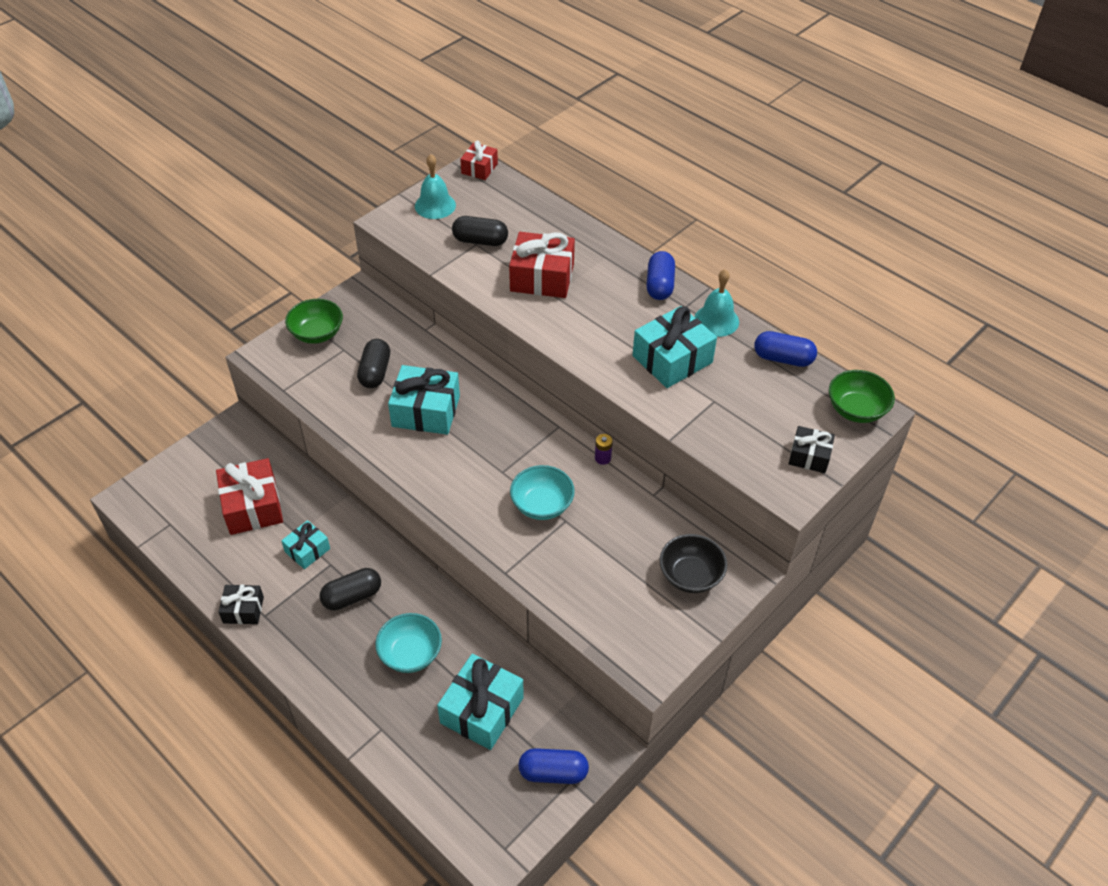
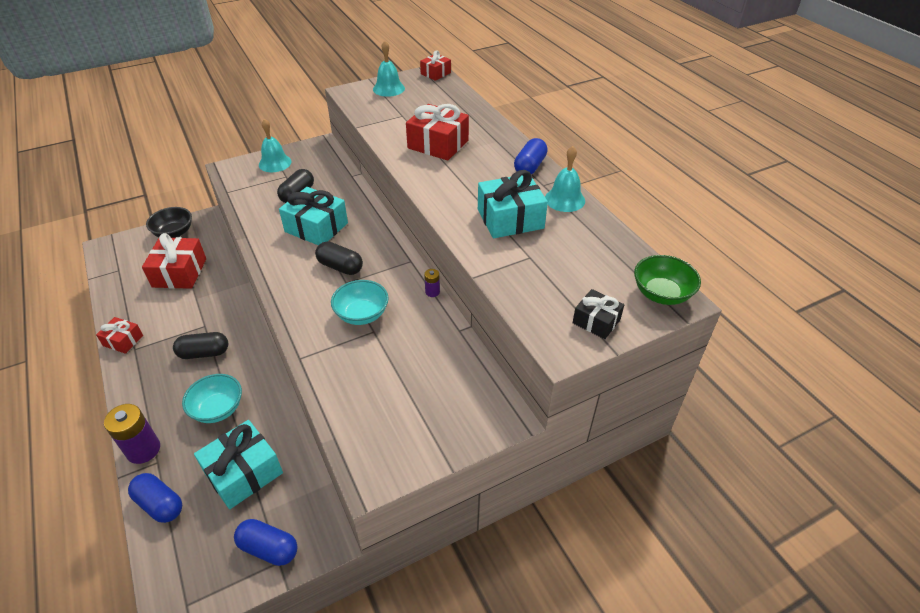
camera: 20 degrees right, 5 degrees down
black gift [218,585,264,624] -> red gift [96,317,143,354]
turquoise gift [281,520,330,569] -> none
green bowl [285,299,343,344] -> turquoise bell [259,119,292,172]
black capsule [452,216,508,246] -> black capsule moved to [315,241,363,275]
black bowl [660,534,727,593] -> black bowl moved to [146,207,192,238]
blue capsule [754,331,817,367] -> blue capsule moved to [128,473,182,523]
none -> purple battery [104,404,160,464]

